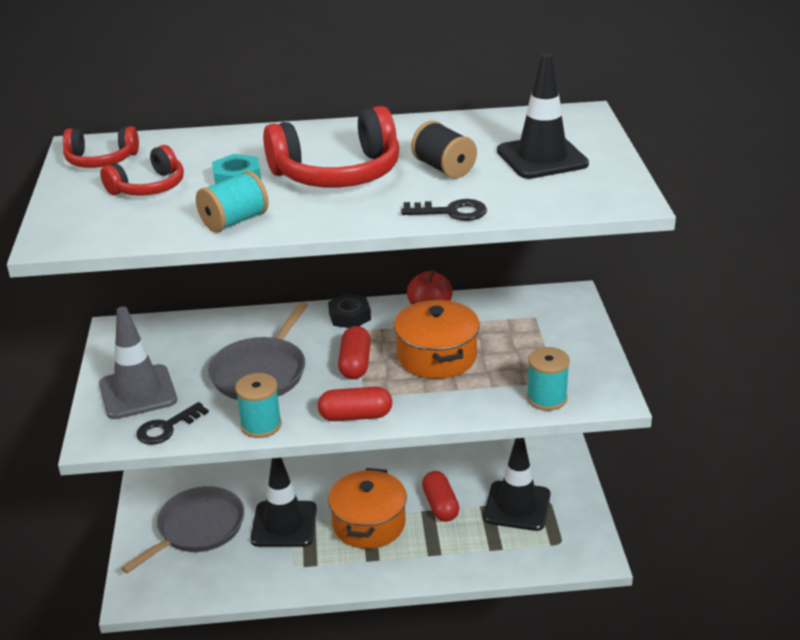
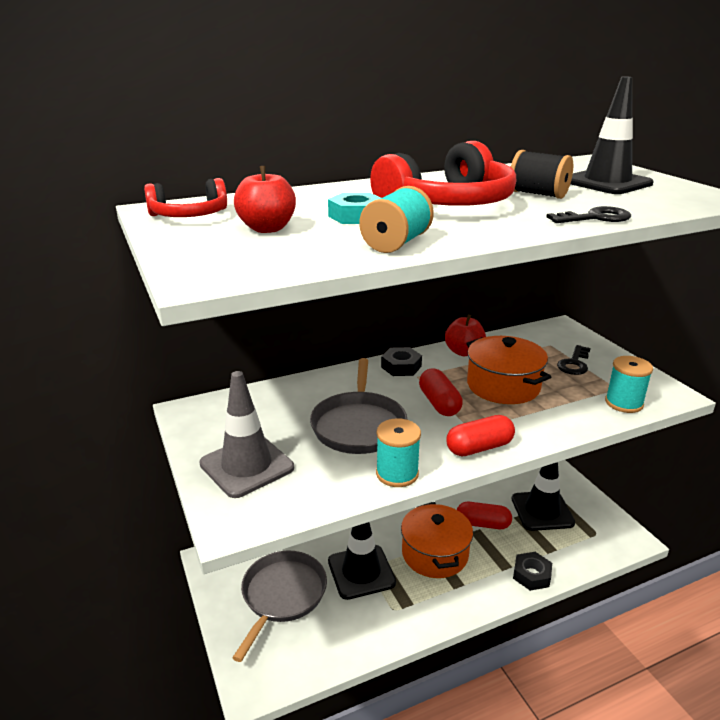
camera: 20 degrees left, 5 degrees down
red headphones [100,145,184,196] -> red apple [234,166,296,233]
black key [136,402,209,445] -> black key moved to [557,345,591,375]
red capsule [422,471,459,522] -> red capsule turned 45 degrees counterclockwise [457,502,512,529]
none -> black nut [513,552,552,591]

